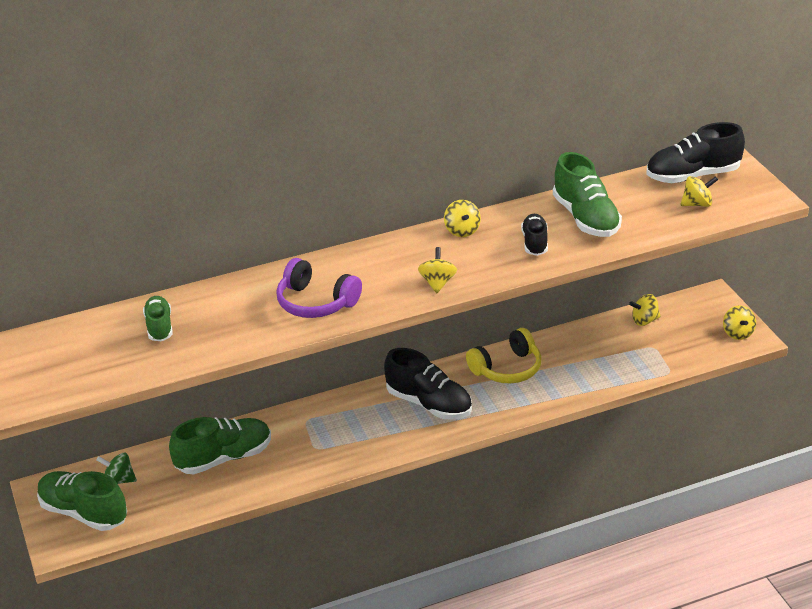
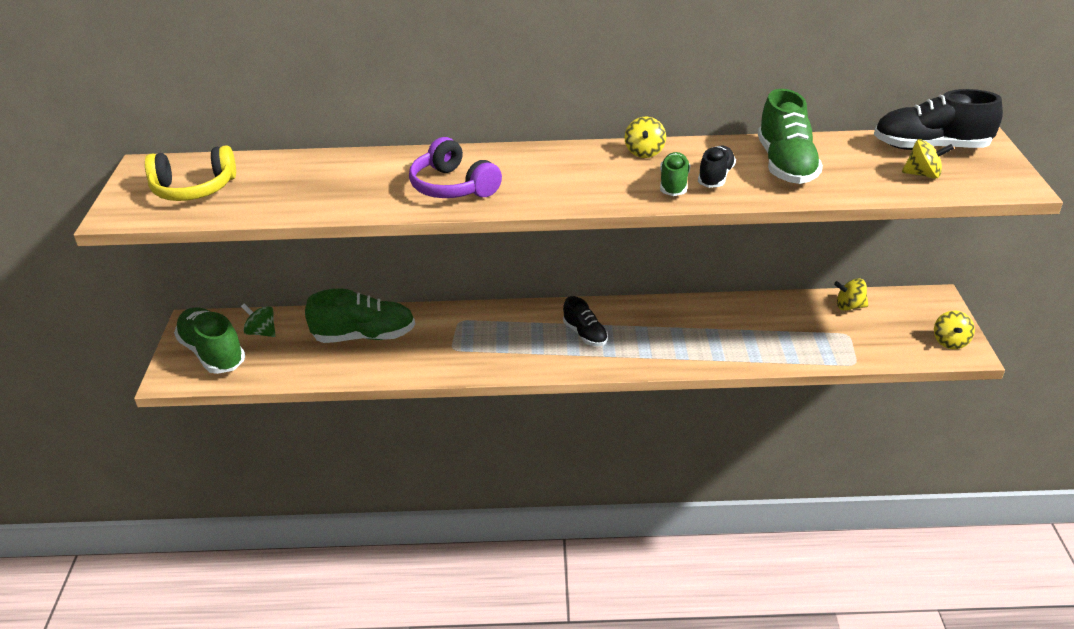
camera: 20 degrees right, 0 degrees up
green shoe [143,296,173,342] -> green shoe moved to [660,152,690,196]
black shoe [384,348,472,420] -> black shoe [563,296,608,346], size x0.59
yellow spinning top [418,247,457,293] -> none
yellow headphones [466,328,541,383] -> yellow headphones moved to [145,145,236,201]

